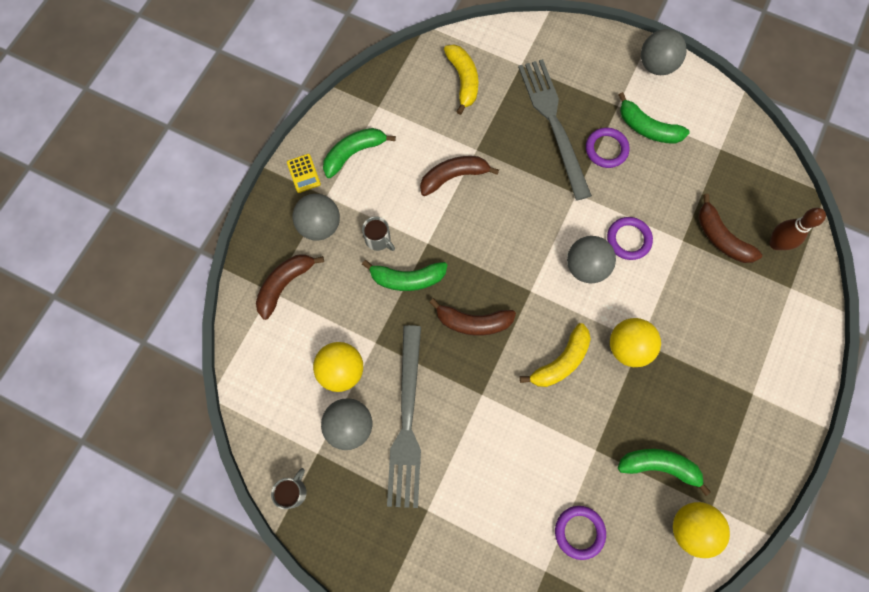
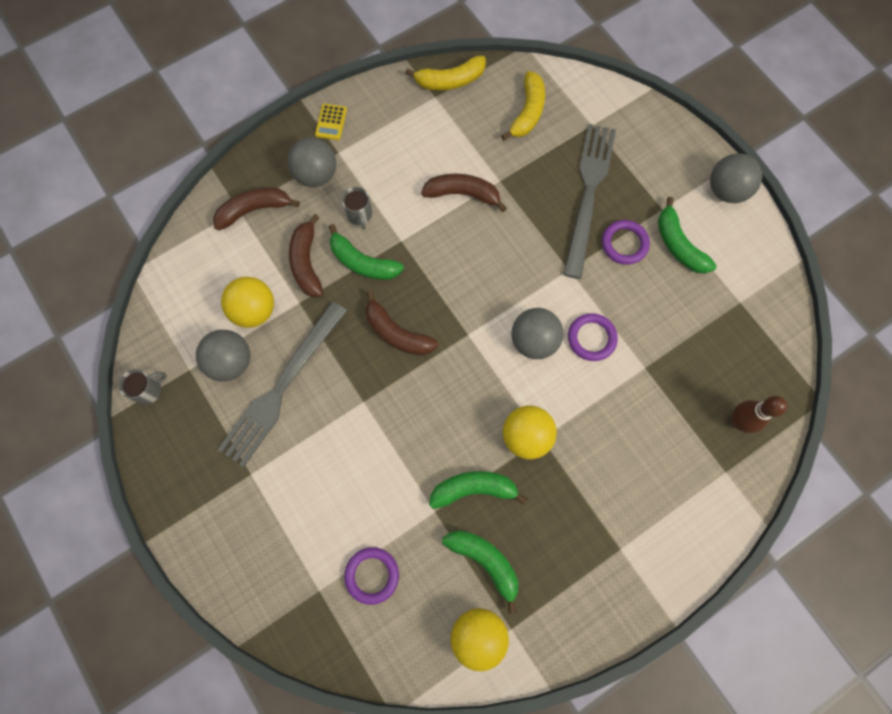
camera: 30 degrees right, 0 degrees up
green banana [323,128,396,178] -> green banana moved to [429,471,528,509]
yellow banana [520,323,591,387] -> yellow banana moved to [405,56,486,91]
brown banana [698,194,762,263] -> brown banana moved to [289,214,323,297]

